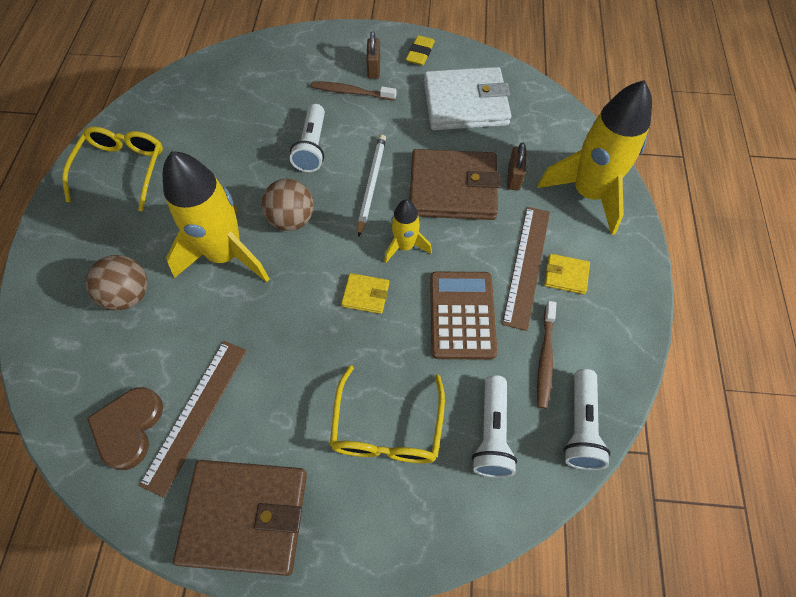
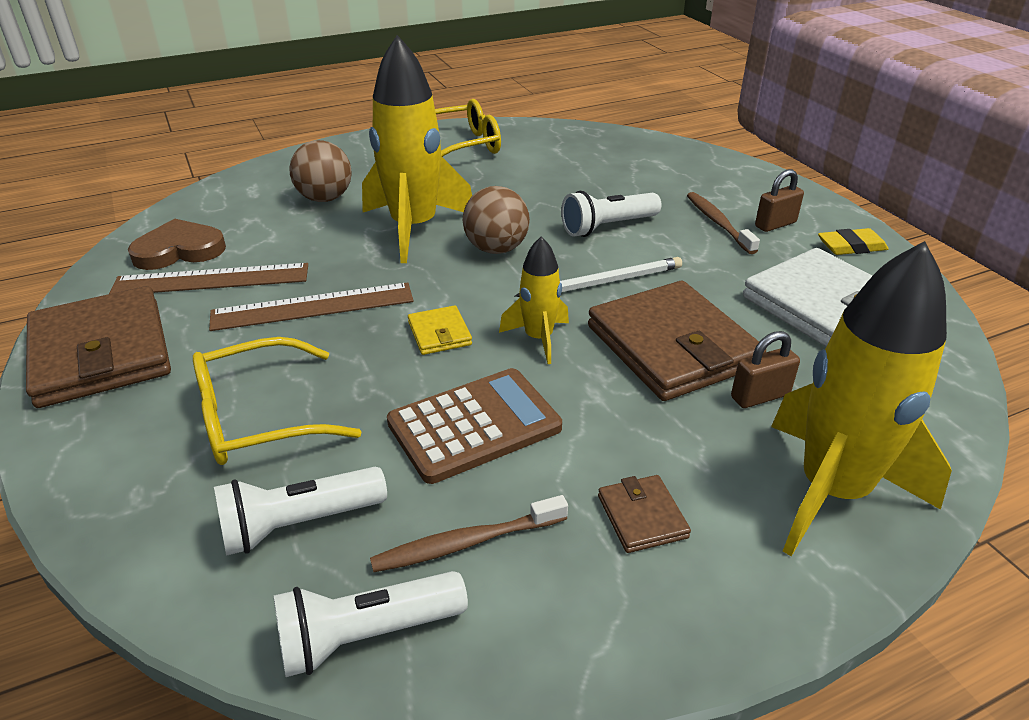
camera: 60 degrees right, 25 degrees down
brown ruler [502,207,550,331] -> brown ruler moved to [209,282,413,331]
yellow wallet [544,254,590,294] -> brown wallet [598,475,691,553]

